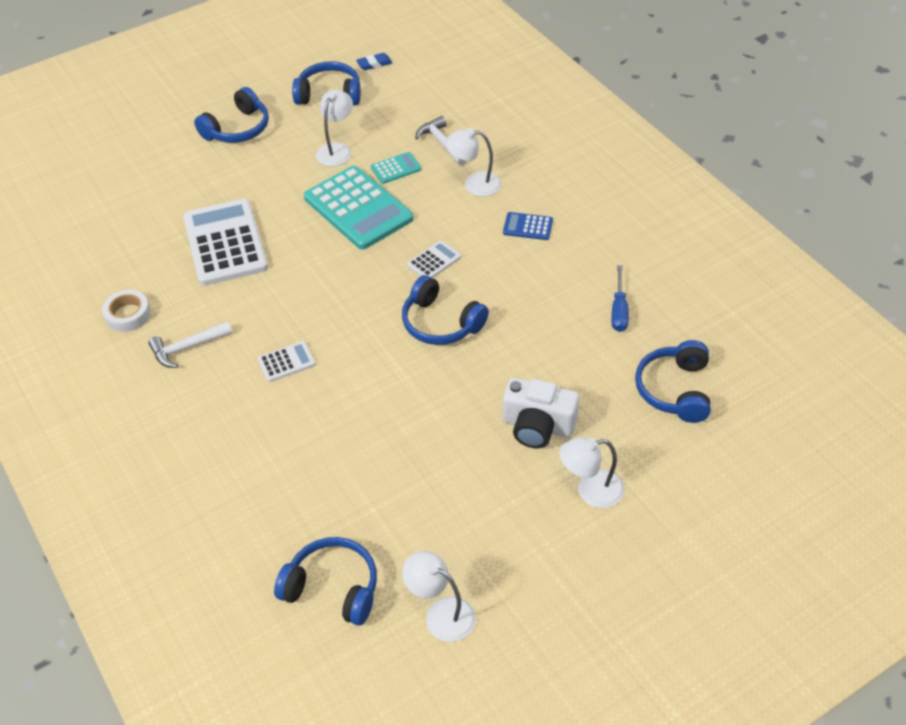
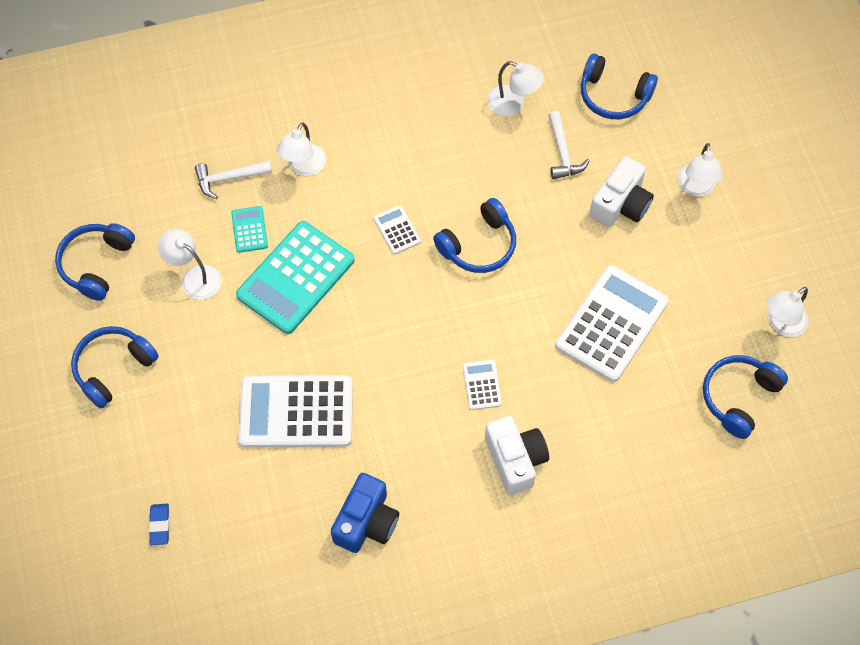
camera: 75 degrees left, 15 degrees up
white tape [102,290,151,332] -> blue camera [331,473,399,553]
white hammer [148,321,232,368] -> white hammer moved to [548,111,590,179]
blue headphones [194,87,269,143] -> blue headphones turned 105 degrees counterclockwise [71,326,159,408]
turquoise calculator [304,166,413,250] -> turquoise calculator turned 150 degrees clockwise [236,221,354,334]
blue eraser [356,53,392,70] -> blue eraser moved to [149,504,169,545]
blue calculator [503,212,553,240] -> none
blue screwdriver [611,265,629,332] -> white lamp [487,61,544,116]
none -> white camera [485,416,549,495]
none -> white calculator [555,265,669,382]

